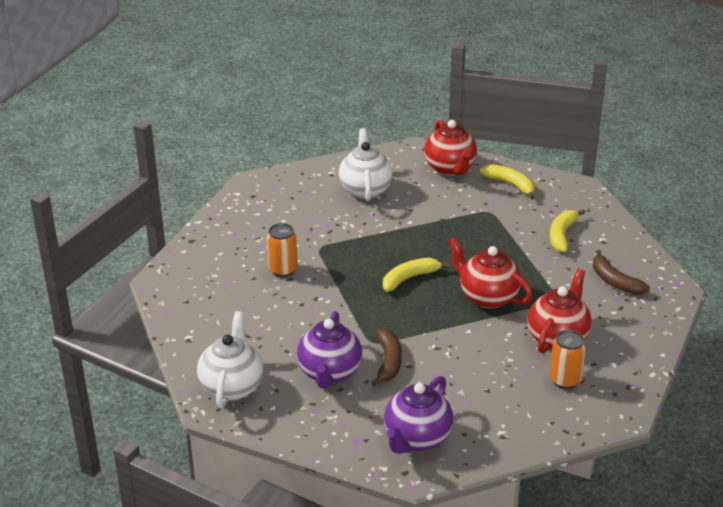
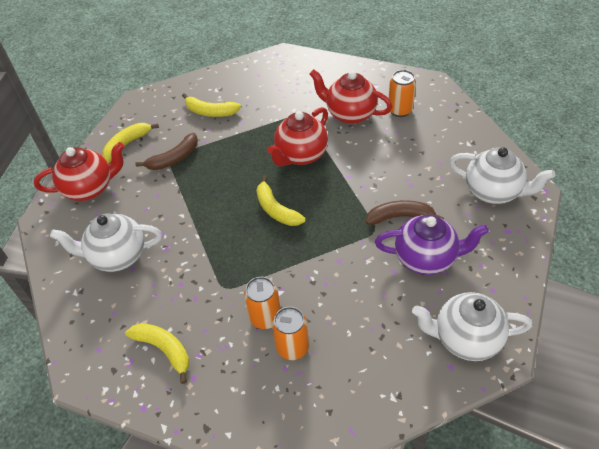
camera: 90 degrees left, 15 degrees up
purple teapot [384,376,453,454] -> white teapot [450,147,555,204]
brown banana [593,250,650,295] -> brown banana moved to [135,133,198,170]
none -> yellow banana [125,323,189,384]
none -> orange can [272,307,309,360]

